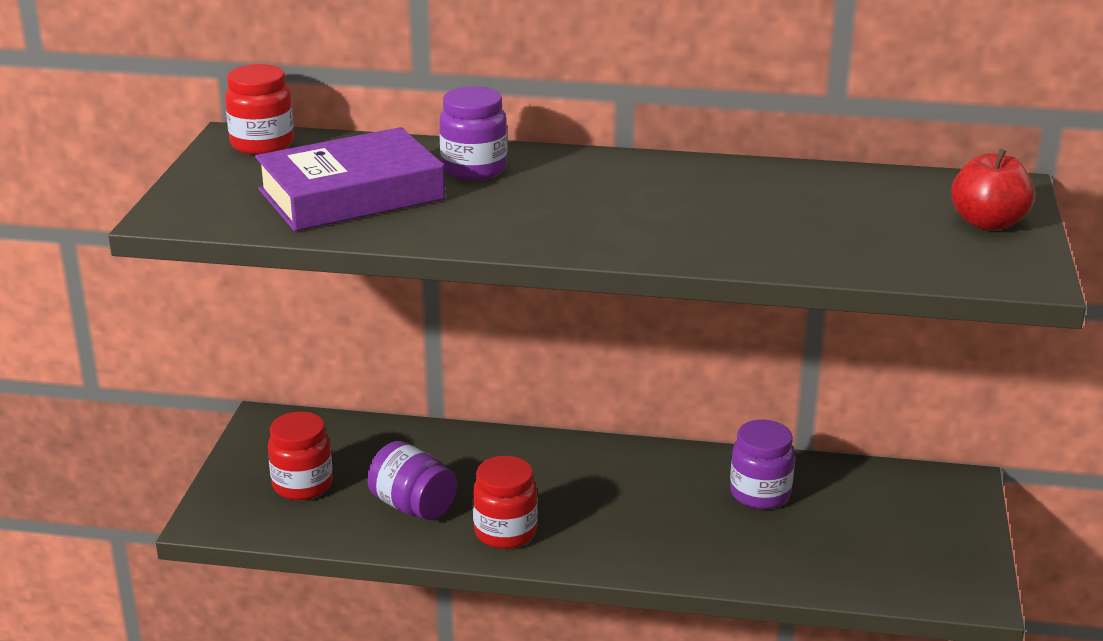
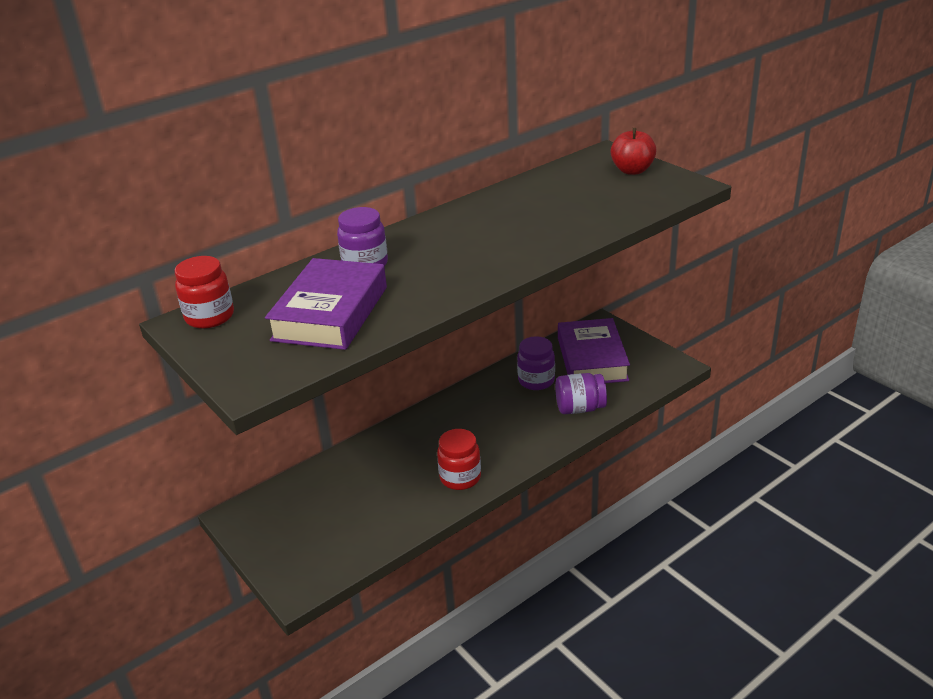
camera: 45 degrees left, 5 degrees up
red jar [268,412,333,500] -> none
purple jar [367,441,457,520] -> purple jar moved to [555,373,607,414]
none -> purple book [558,318,630,383]

